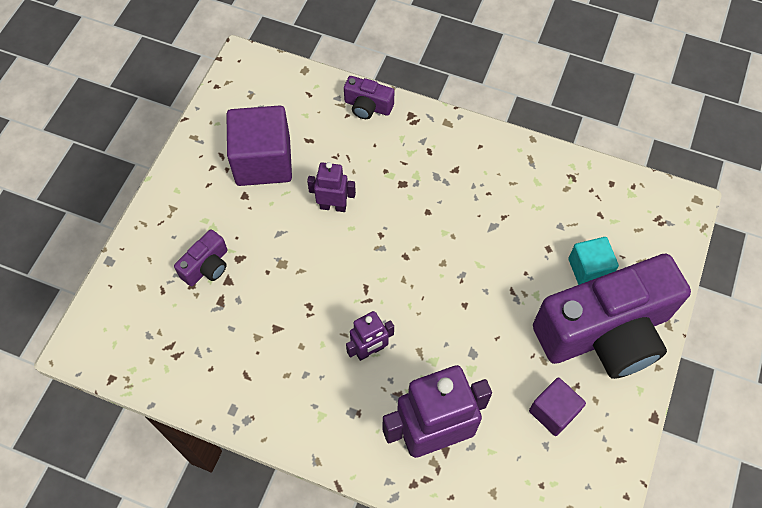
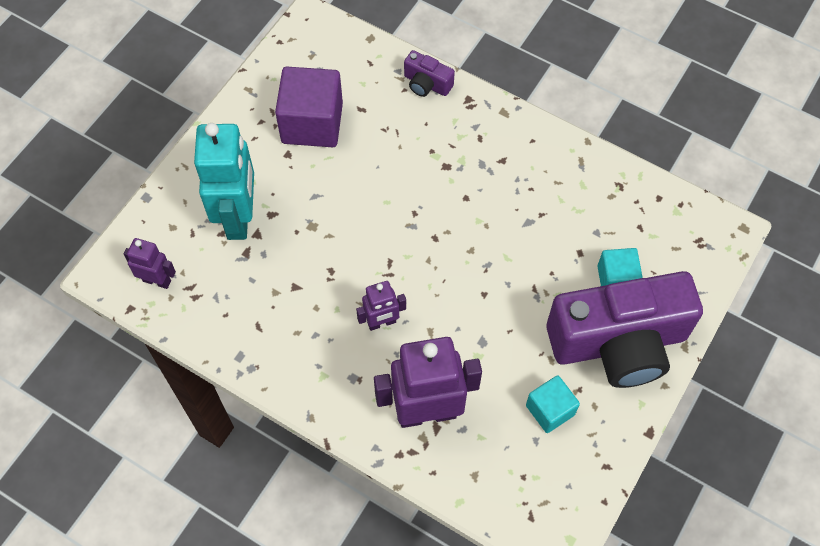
camera: 10 degrees right, 0 degrees up
purple camera [174,229,228,286] -> turquoise robot [194,123,254,240]
purple robot [307,162,356,212] -> purple robot moved to [123,238,176,289]
purple cube [529,378,586,436] -> turquoise cube [526,375,580,433]

